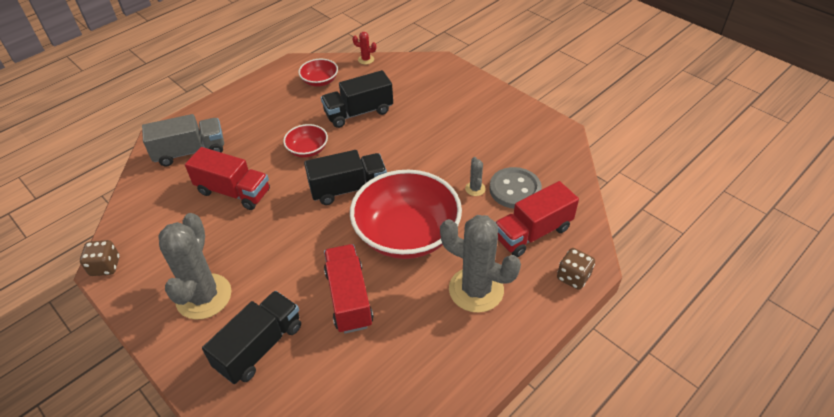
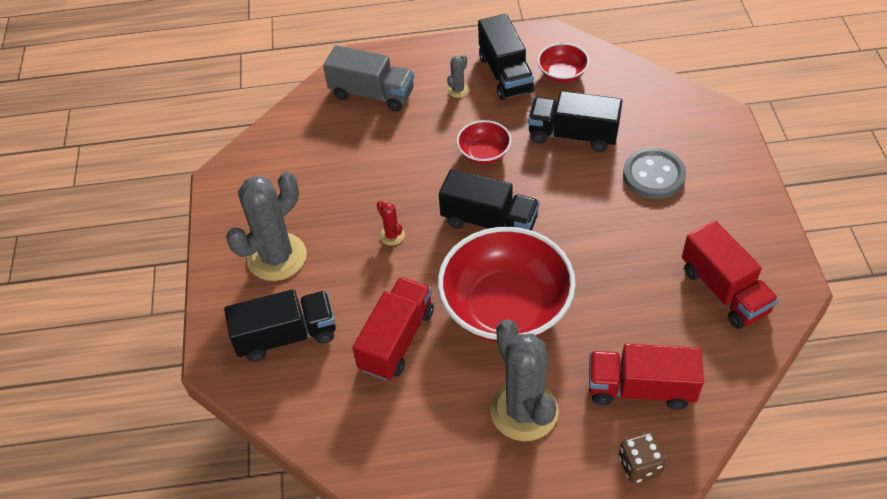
camera: 40 degrees right, 5 degrees up
brown dice [80,240,120,276] -> none
red truck [185,147,270,210] -> red truck moved to [682,221,779,329]
red cactus [352,32,376,65] -> red cactus moved to [377,201,405,245]
grey cactus [465,157,486,196] -> grey cactus moved to [447,55,469,98]
grey button [489,167,542,209] -> grey button moved to [623,148,686,199]
none -> black truck [478,14,535,100]

